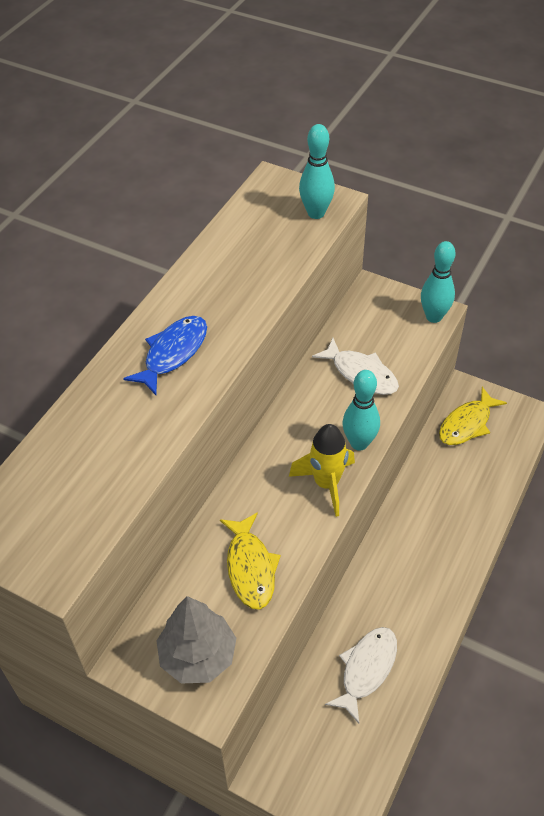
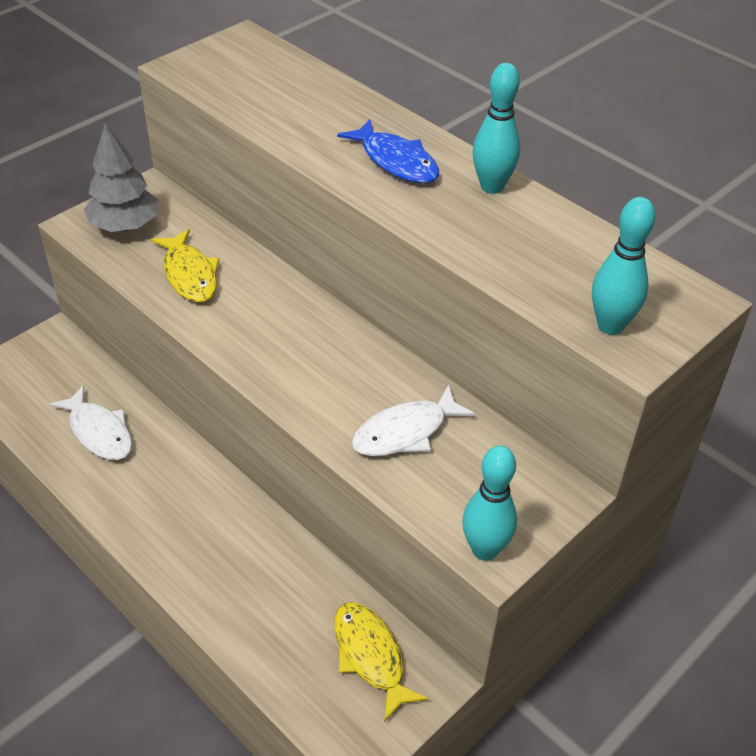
camera: 105 degrees right, 5 degrees down
yellow fish [220,512,281,610] -> yellow fish turned 120 degrees counterclockwise [151,229,219,302]
yellow rocket [289,424,355,517] -> none
turquoise bowling pin [343,370,380,451] -> turquoise bowling pin moved to [473,63,520,194]

